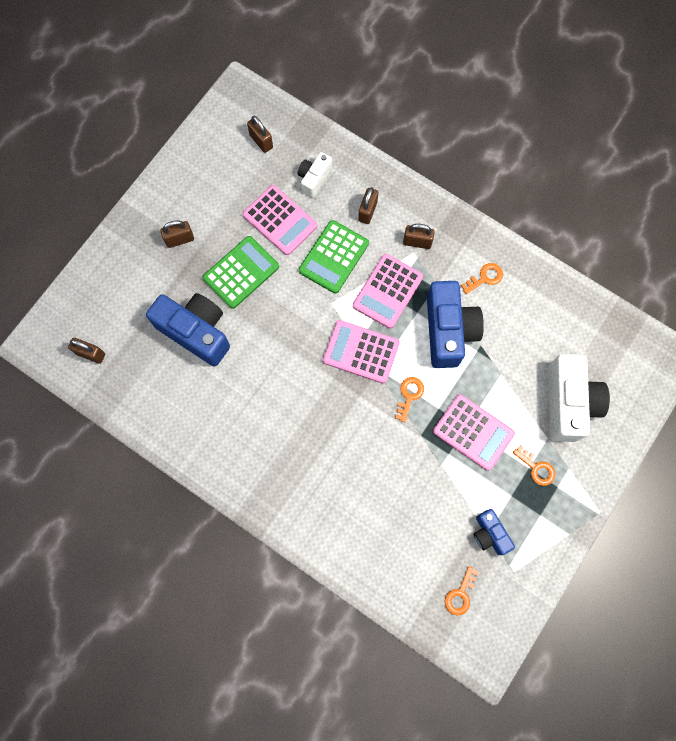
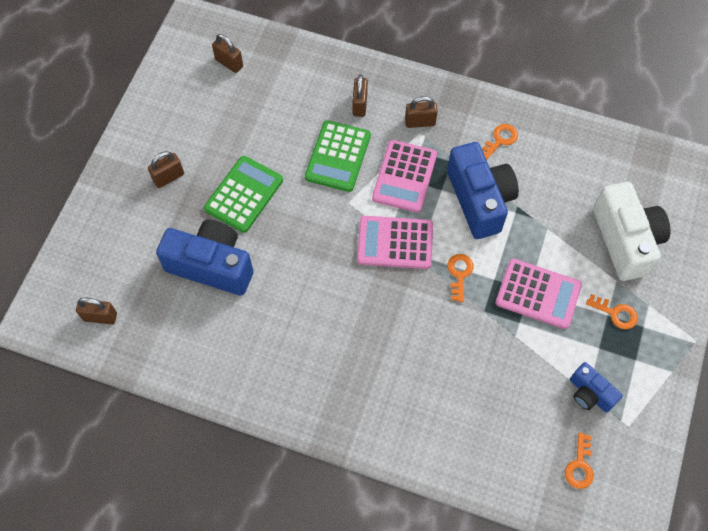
camera: 15 degrees left, 10 degrees down
pink calculator [243,185,318,255] -> none
white camera [298,152,332,197] -> none

